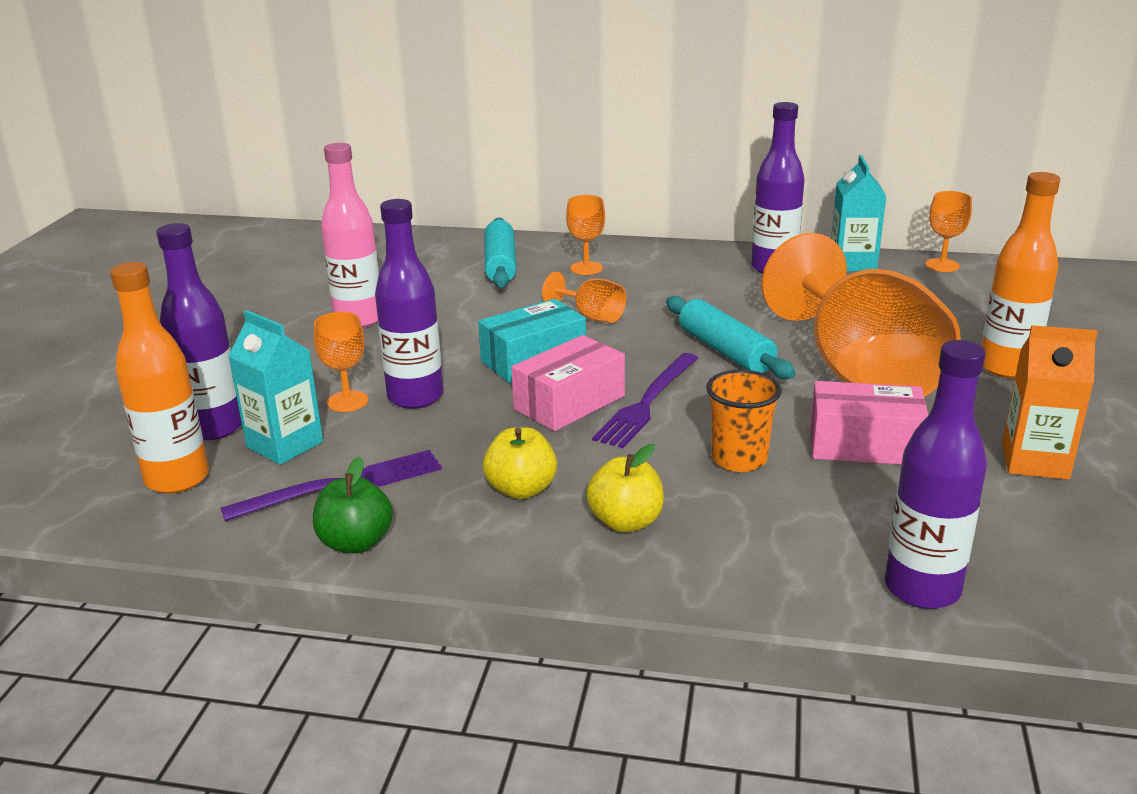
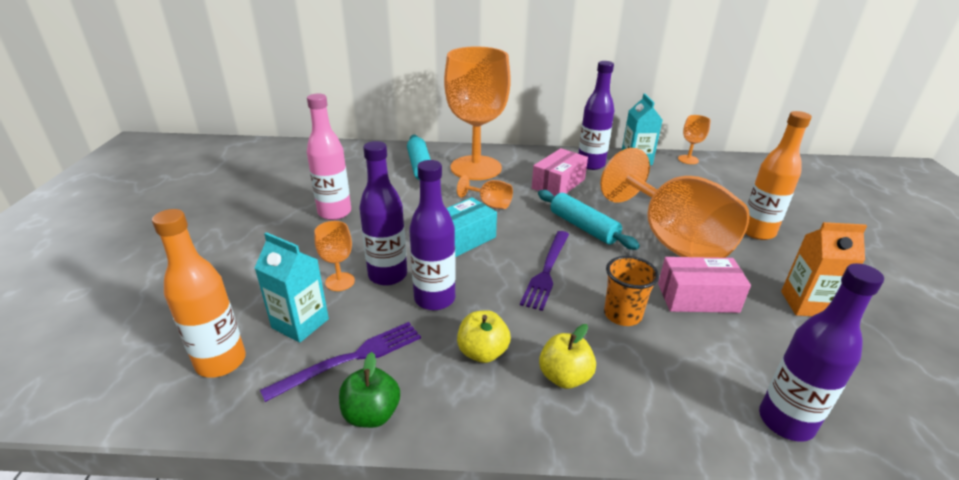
camera: 10 degrees left, 5 degrees up
purple bottle [156,223,242,440] -> purple bottle moved to [409,160,456,310]
pink box [511,335,625,431] -> pink box moved to [532,148,588,197]
orange goblet [566,195,605,275] -> orange goblet [444,46,511,180], size x2.48

